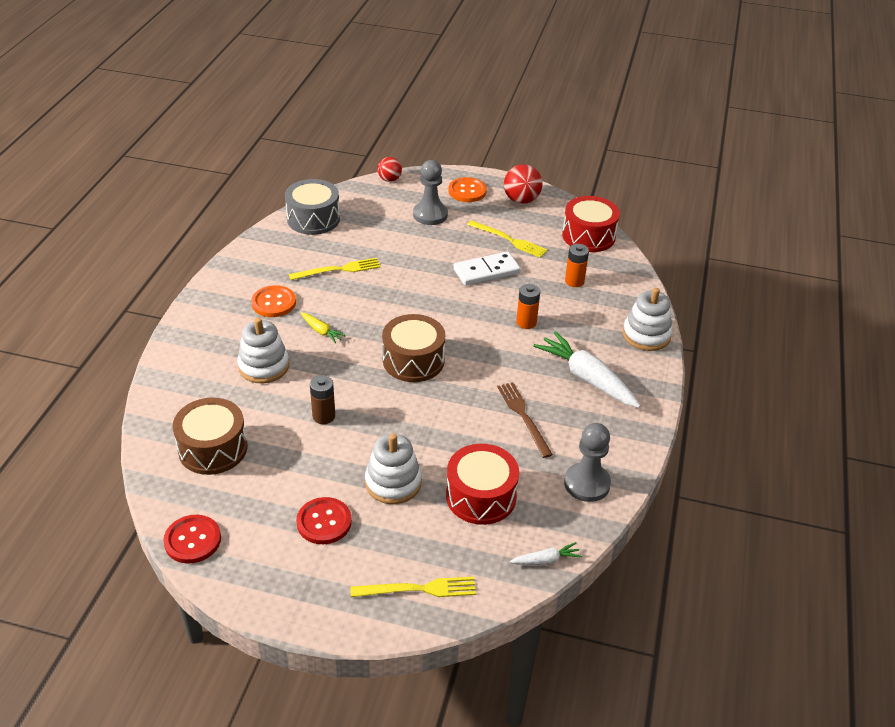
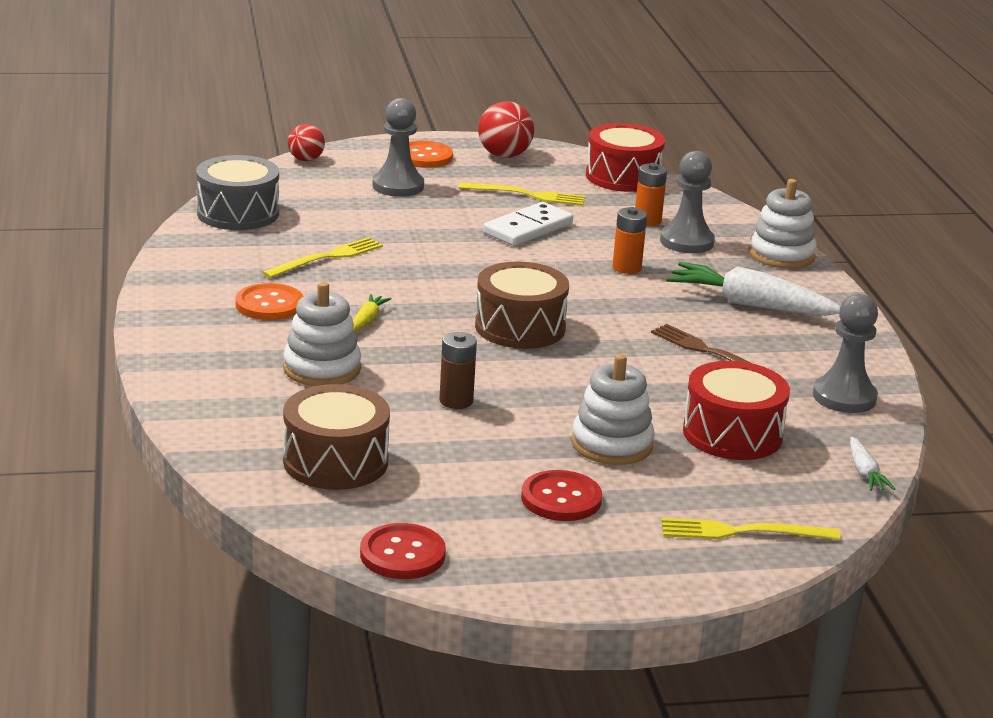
camera: 25 degrees left, 15 degrees down
yellow carrot [301,312,346,343] -> yellow carrot turned 90 degrees counterclockwise [353,294,392,332]
yellow fork [351,577,476,597] -> yellow fork turned 150 degrees counterclockwise [661,518,840,540]
white carrot [509,542,582,565] -> white carrot turned 120 degrees clockwise [850,437,895,491]
none -> grey pawn [660,151,715,253]

